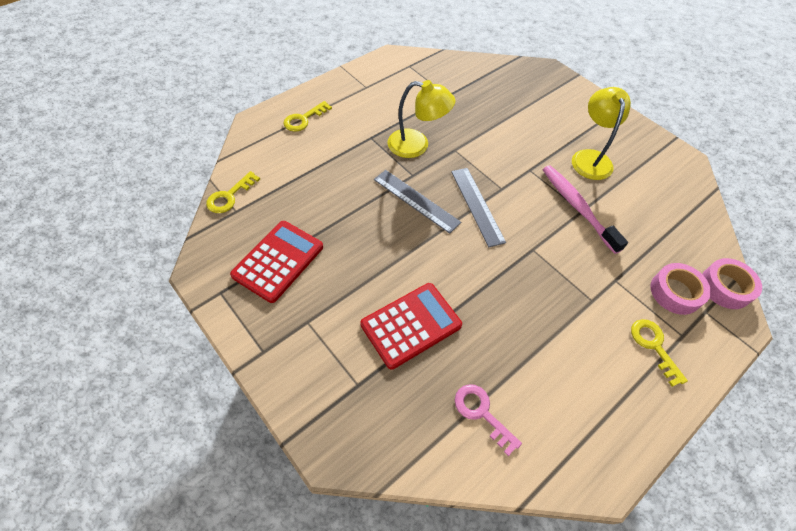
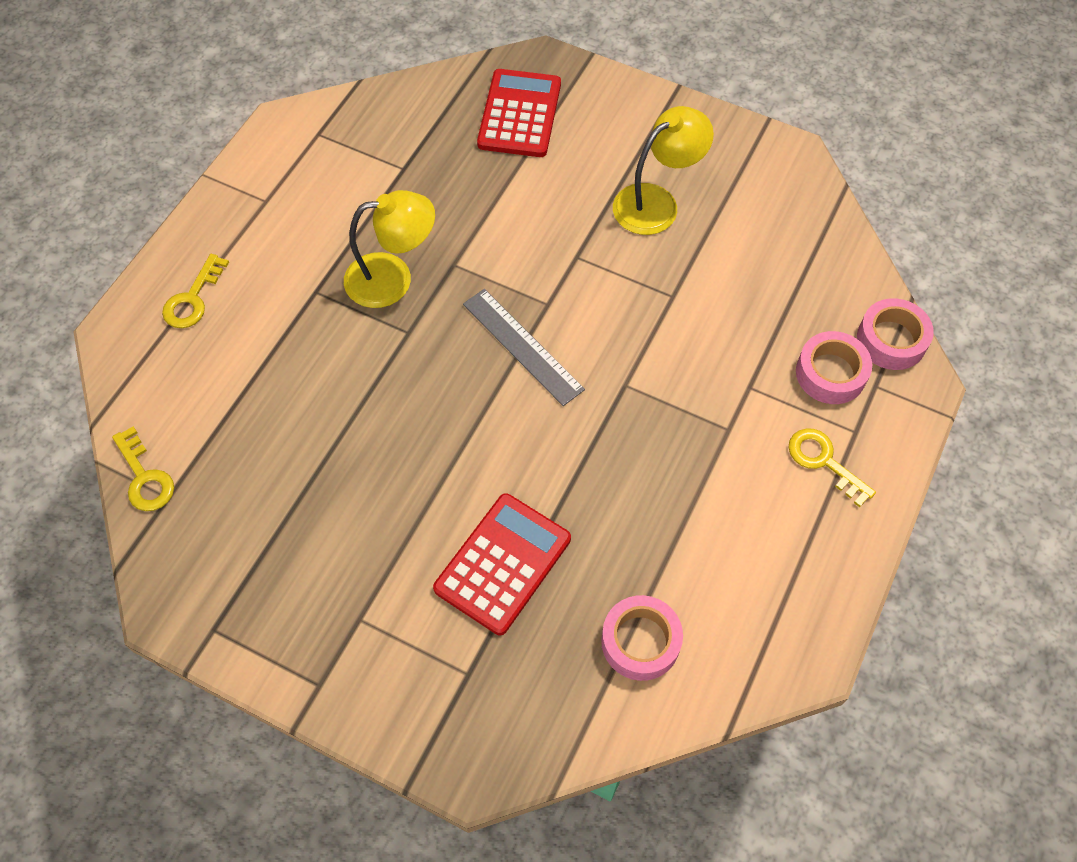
camera: 20 degrees left, 5 degrees up
yellow key [206,171,260,213] -> yellow key turned 45 degrees counterclockwise [112,426,174,511]
red calculator [230,221,323,303] -> red calculator moved to [477,69,561,157]
grey ruler [374,170,461,234] -> none
pink key [455,384,522,456] -> pink tape [601,595,683,681]
pink toothbrush [542,165,628,254] -> none
yellow lamp [572,87,631,180] -> yellow lamp turned 75 degrees clockwise [613,106,714,235]

